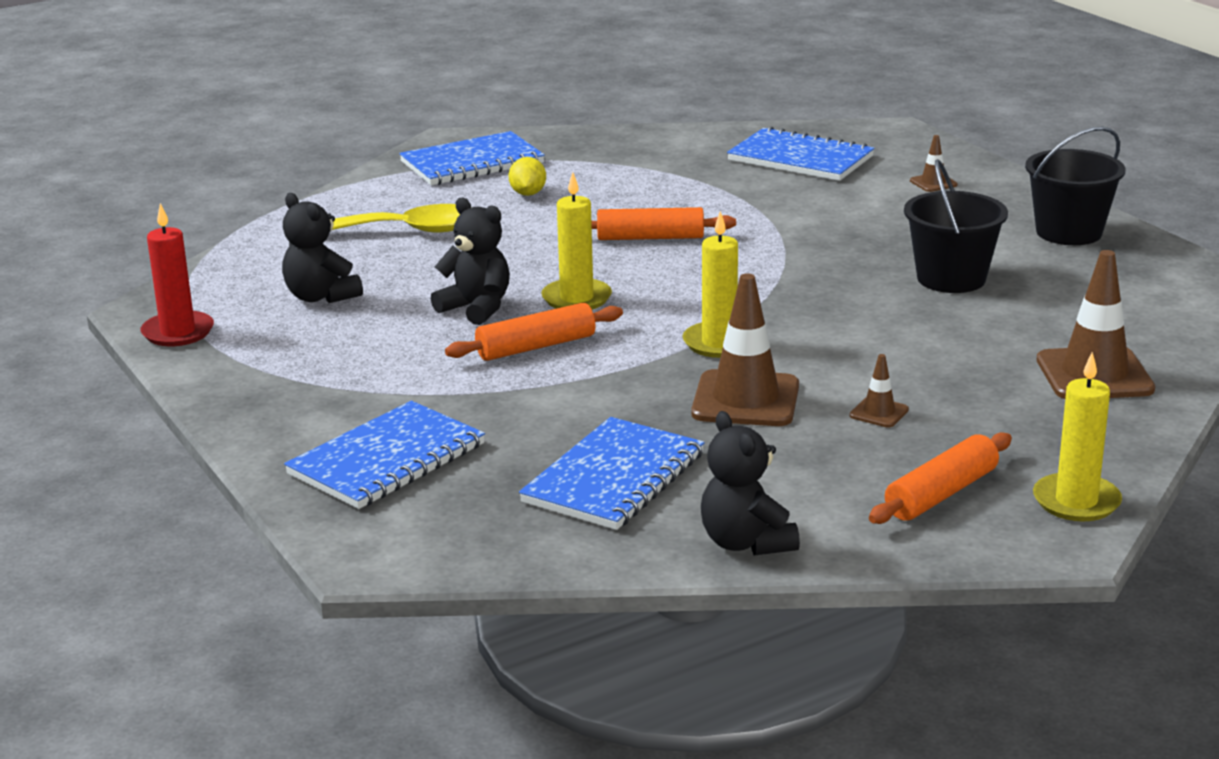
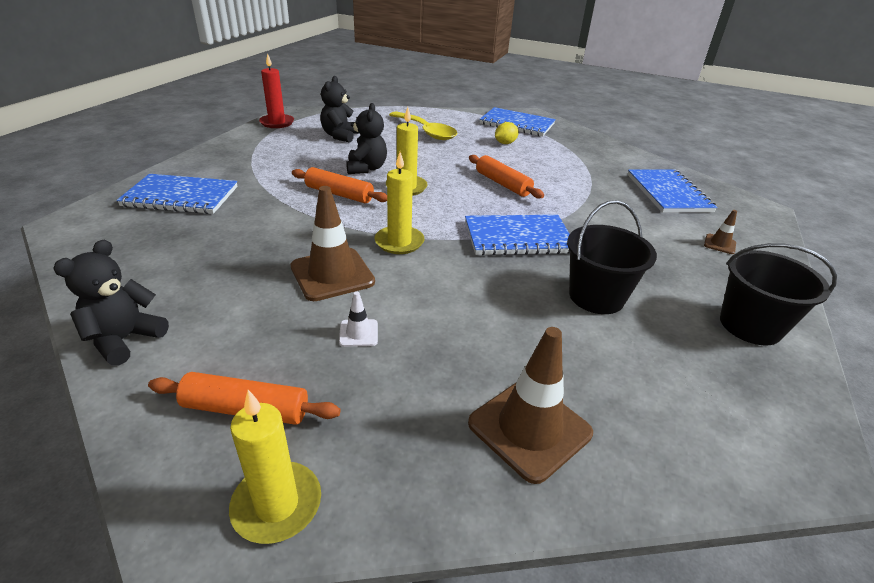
camera: 50 degrees right, 10 degrees up
blue notebook [519,417,705,530] -> blue notebook moved to [465,215,570,256]
brown traffic cone [850,354,909,427] -> white traffic cone [339,292,378,347]

